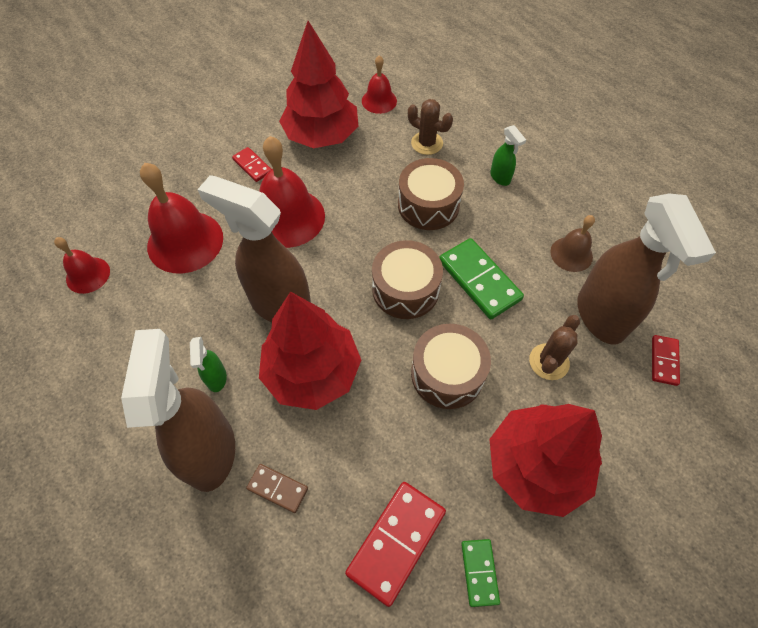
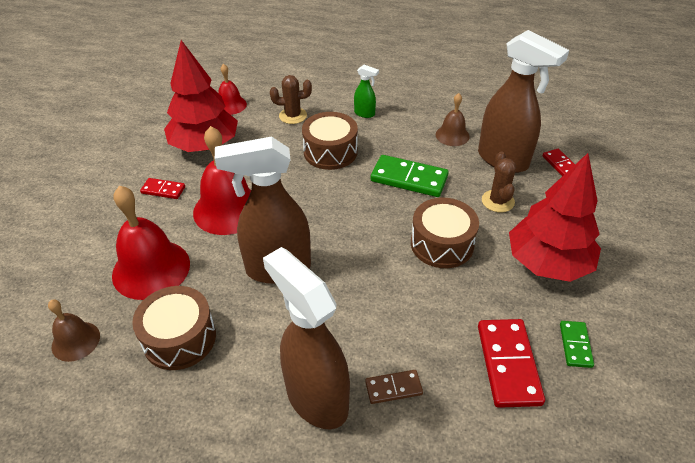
camera: 35 degrees left, 15 degrees down
red bell [54,237,110,294] -> brown bell [48,299,100,362]
green spray bottle [190,337,227,392] -> none
red tree [259,291,361,410] -> none
brown drum [372,240,443,319] -> brown drum moved to [132,286,216,370]
green domino [461,539,500,607] -> green domino turned 45 degrees clockwise [560,321,594,368]

